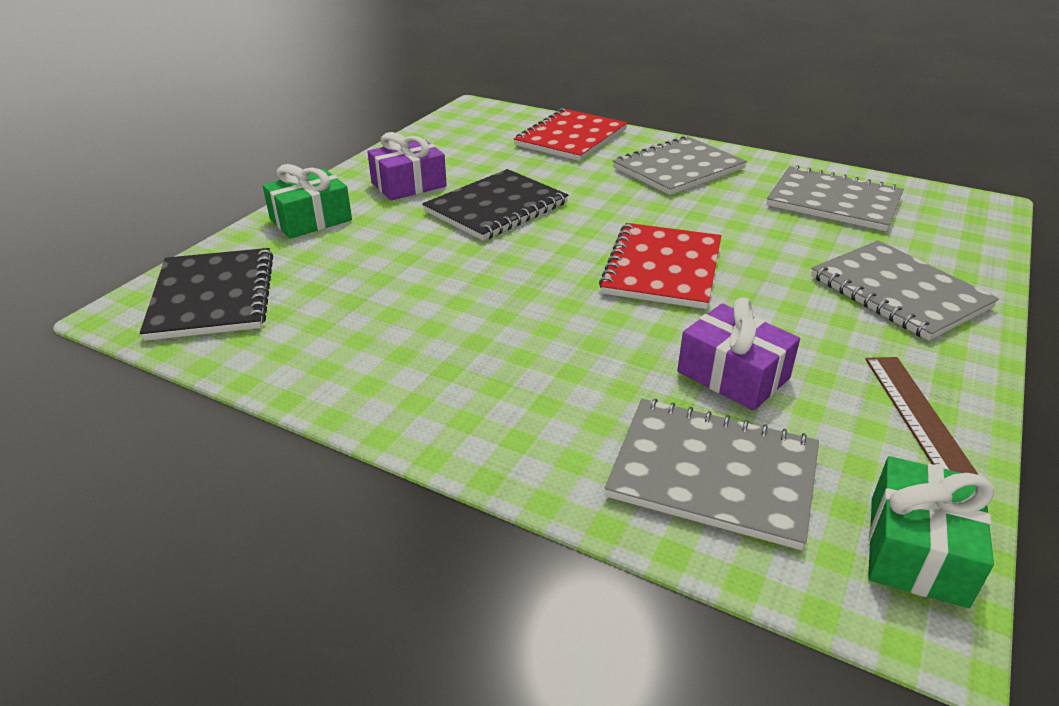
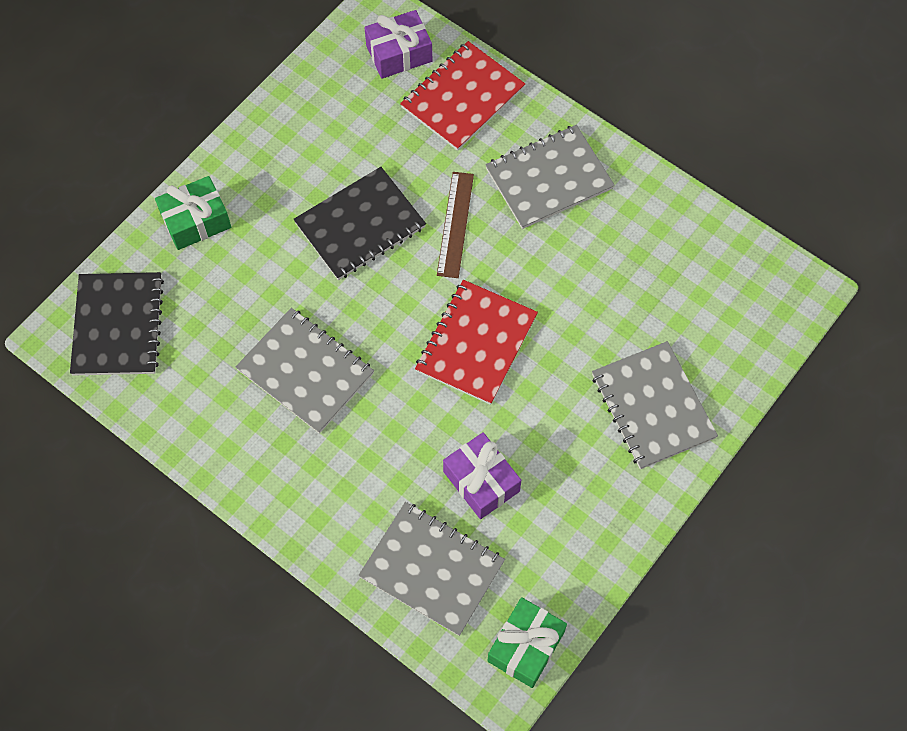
camera: 10 degrees right, 30 degrees up
purple gift [367,132,447,201] -> purple gift moved to [364,10,432,79]
grey notebook [766,165,904,231] -> grey notebook moved to [236,308,374,434]
brown ruler [866,357,979,475] -> brown ruler moved to [437,172,474,278]

